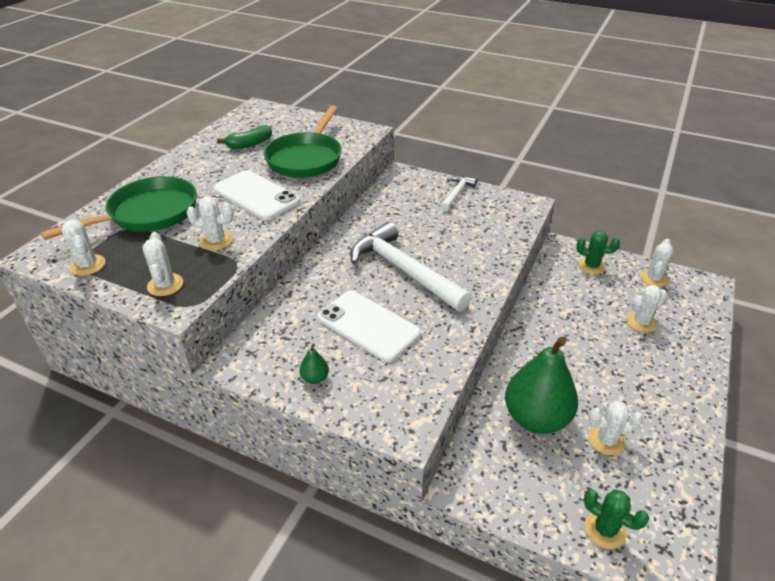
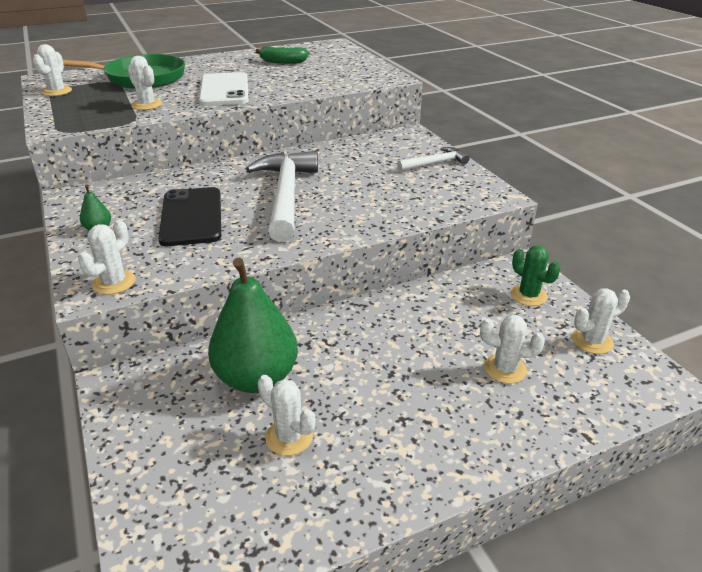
camera: 40 degrees right, 5 degrees down
white cactus [142,232,183,296] -> white cactus moved to [78,220,136,295]
green pan [264,105,342,178] -> none
white phone [317,291,421,362] -> black phone [158,187,221,246]
green cactus [584,489,649,549] -> none

